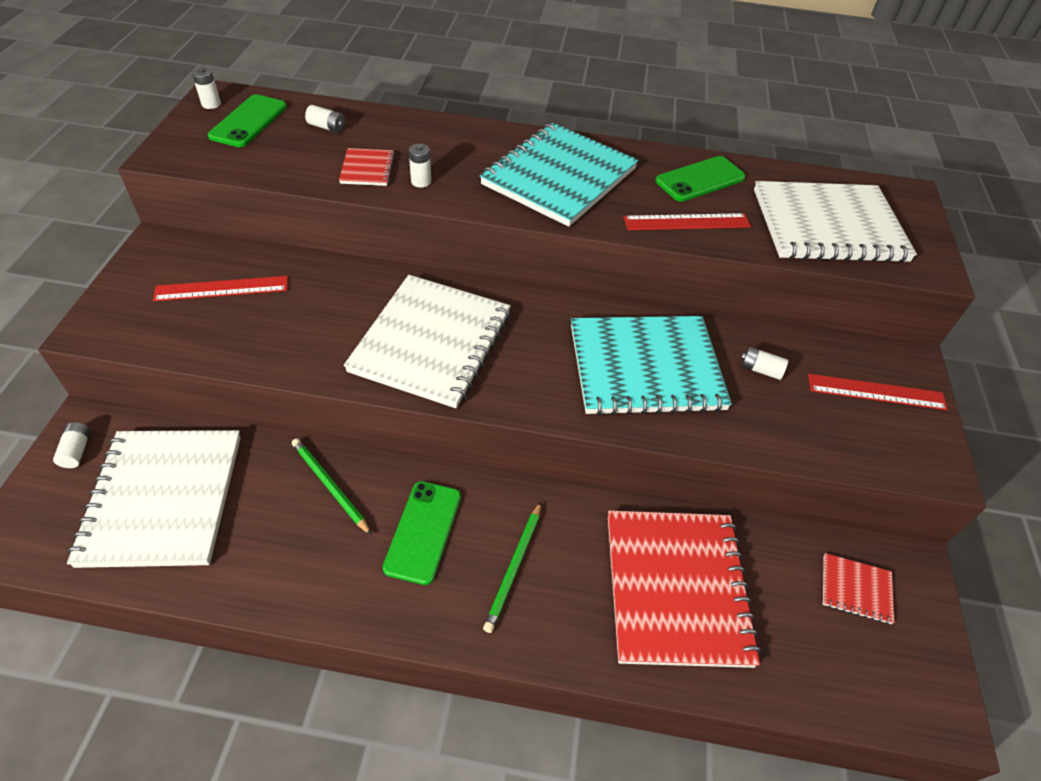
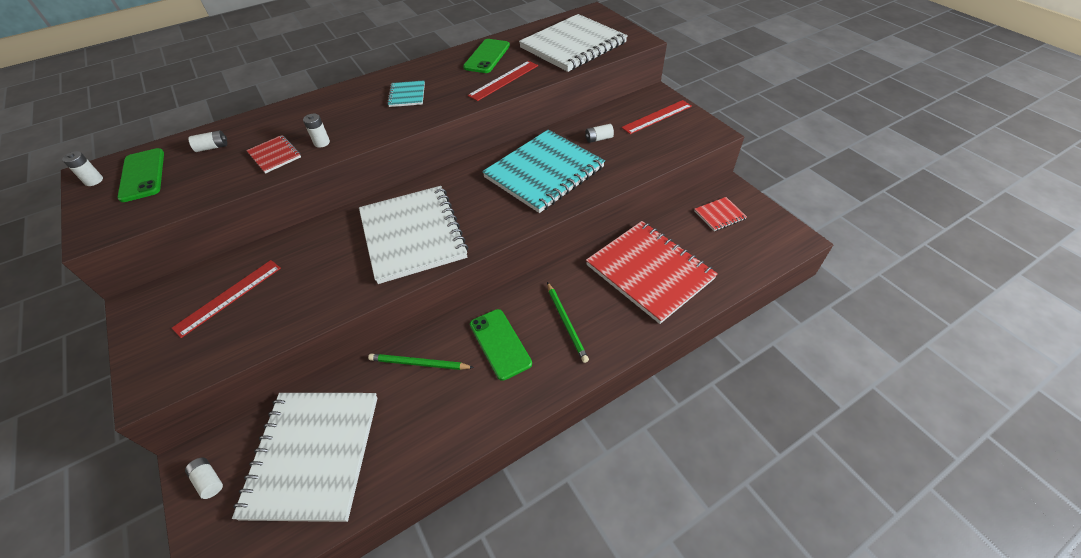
camera: 35 degrees left, 0 degrees up
white notebook [67,430,241,568] -> white notebook turned 45 degrees clockwise [232,393,377,522]
turquoise notebook [480,123,638,227] -> turquoise notebook [387,80,425,107], size x0.43

